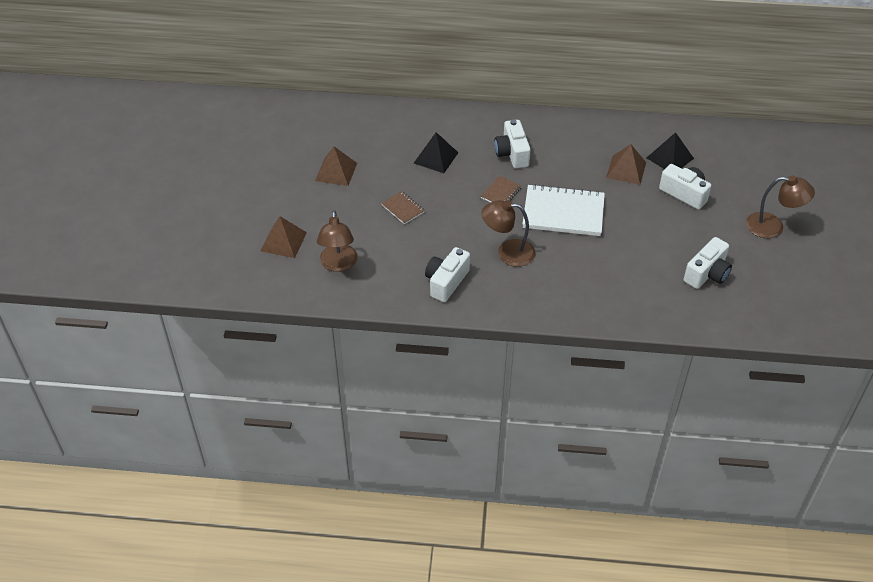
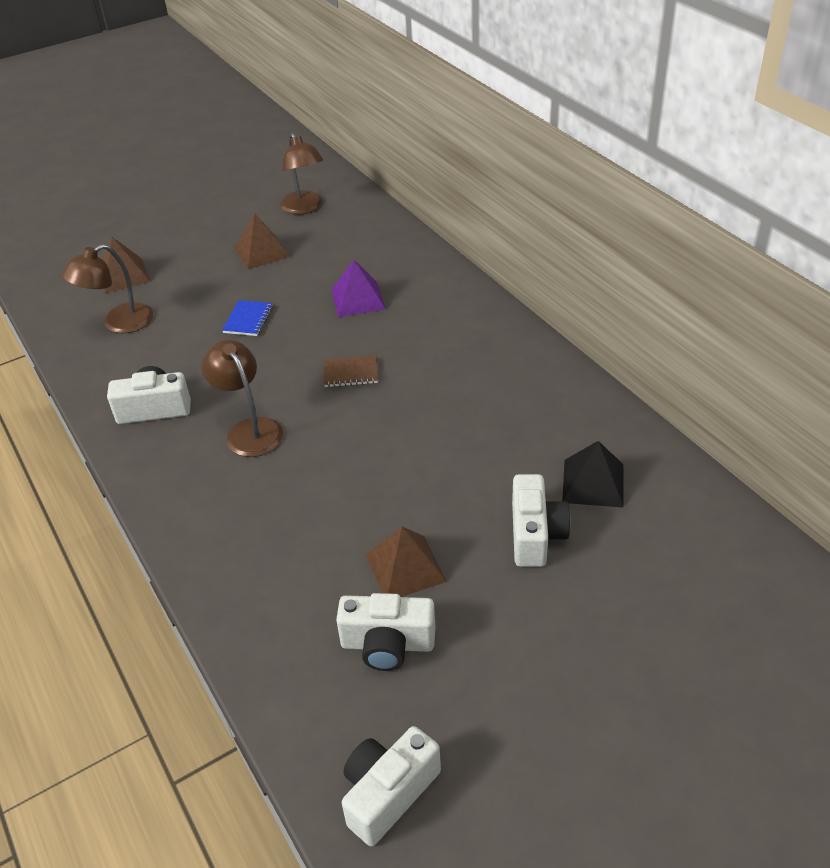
camera: 55 degrees right, 5 degrees down
brown notebook [381,191,425,224] -> blue notebook [222,300,273,336]
black pyramid [414,132,458,173] -> purple pyramid [331,260,386,317]
white camera [494,120,531,168] -> white camera moved to [342,726,441,846]
white notebook [522,184,605,236] -> none
brown pyramid [606,144,646,185] -> brown pyramid moved to [366,527,447,597]
brown lamp [746,175,815,238] -> brown lamp moved to [280,133,323,215]

